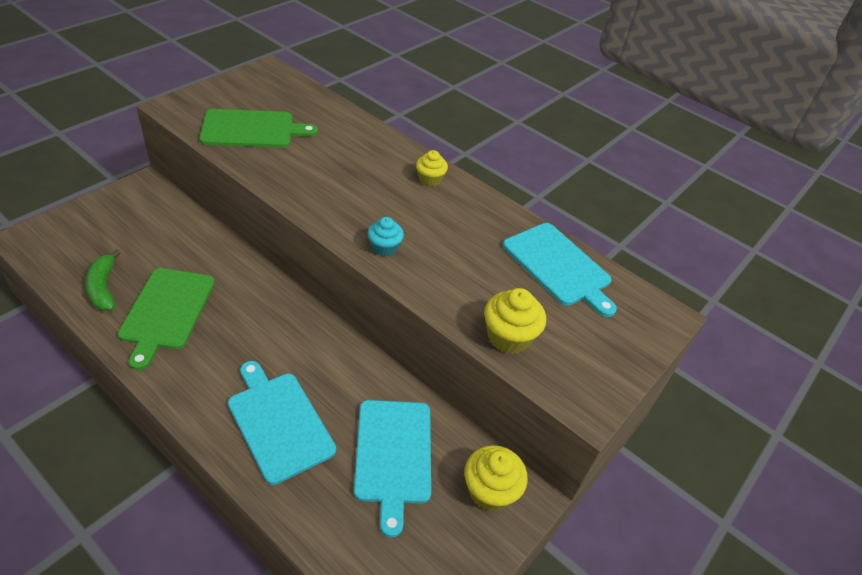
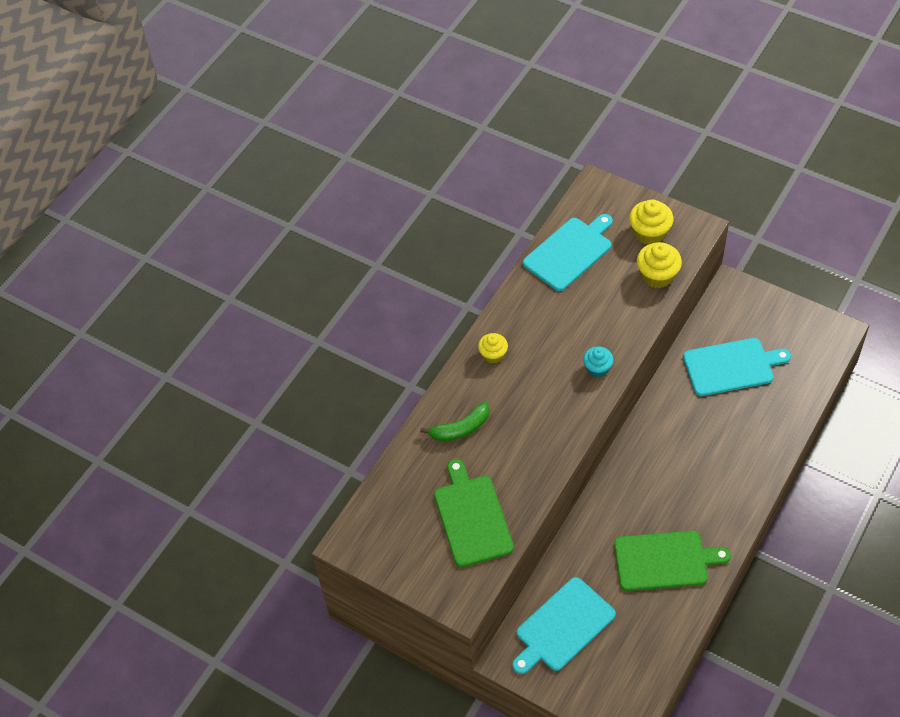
camera: 90 degrees left, 10 degrees up
green banana [85,249,121,311] -> green banana moved to [420,402,490,441]
turquoise cutting board [228,361,336,485] -> turquoise cutting board moved to [512,577,616,674]
yellow cupcake [465,445,528,511] -> yellow cupcake moved to [629,199,673,245]

